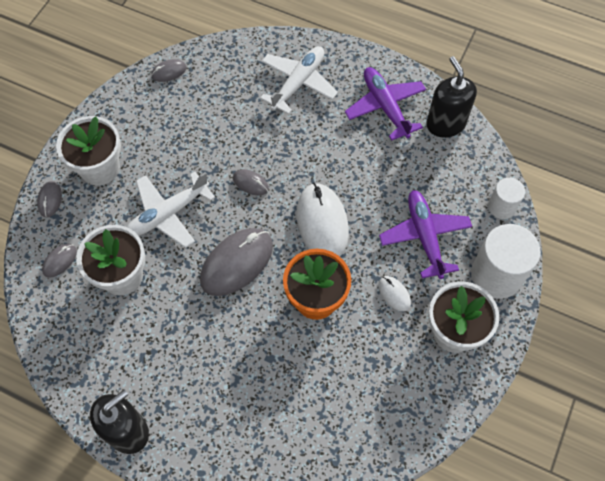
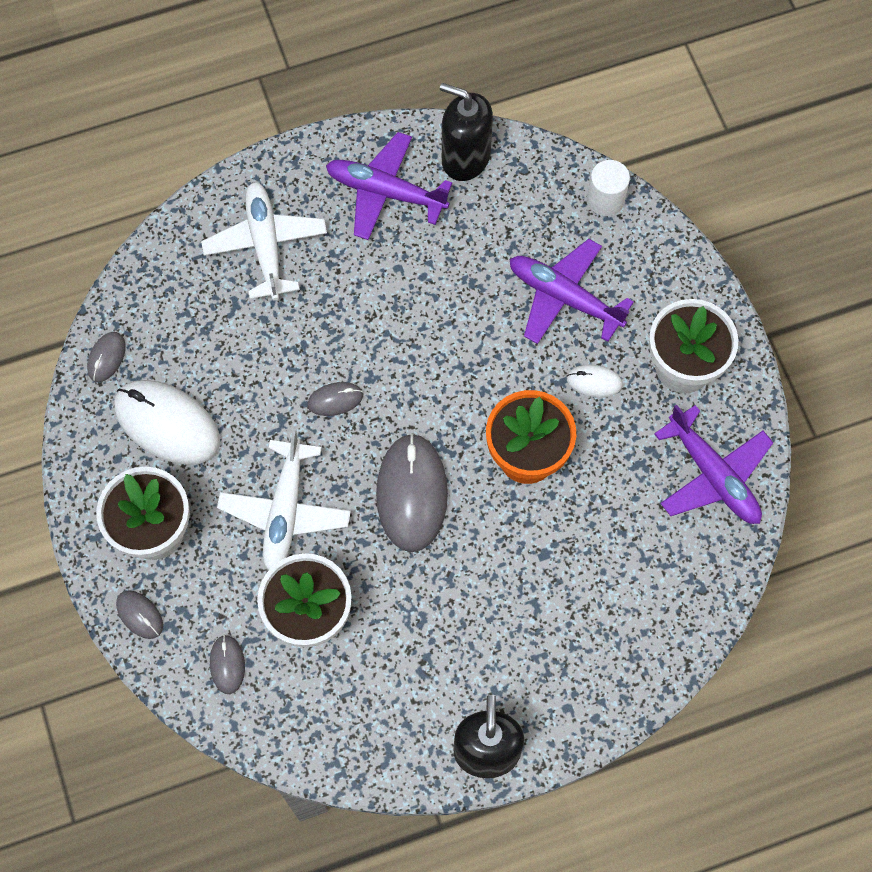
camera: 45 degrees left, 5 degrees up
white mouse [297,183,349,257] -> white mouse moved to [114,380,220,465]
white cylinder [471,224,541,299] -> none
none -> purple plane [654,404,773,524]

